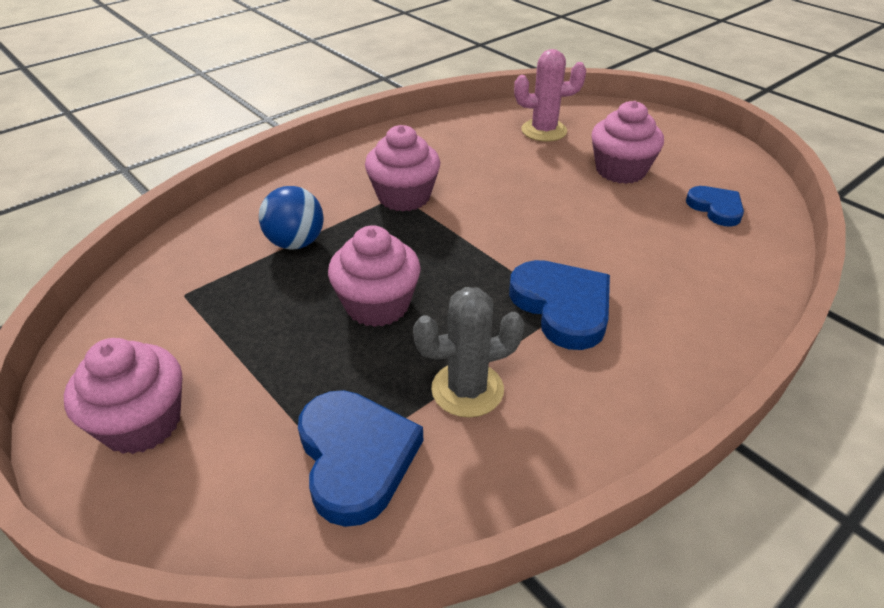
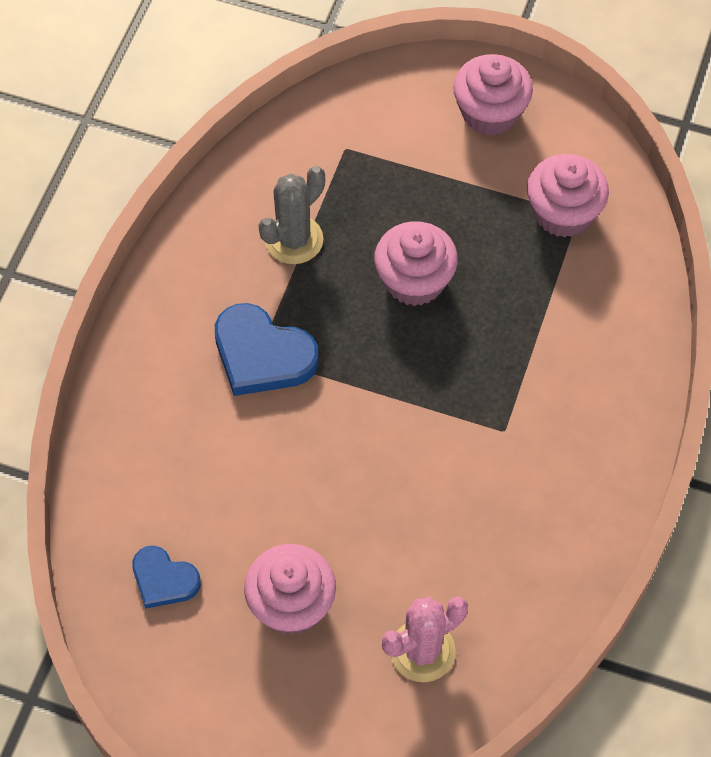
camera: 150 degrees right, 20 degrees up
blue ball [259,186,324,250] -> none
blue heart [298,390,423,527] -> none
pink cupcake [365,125,440,212] -> pink cupcake moved to [527,154,609,238]

